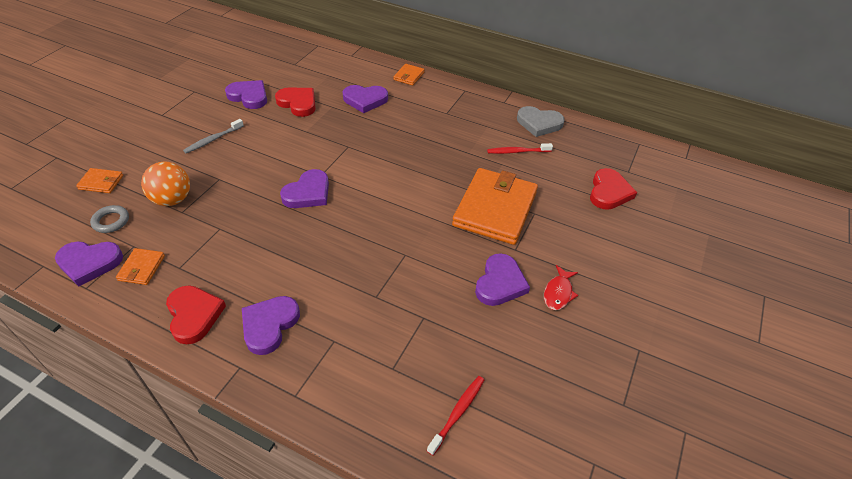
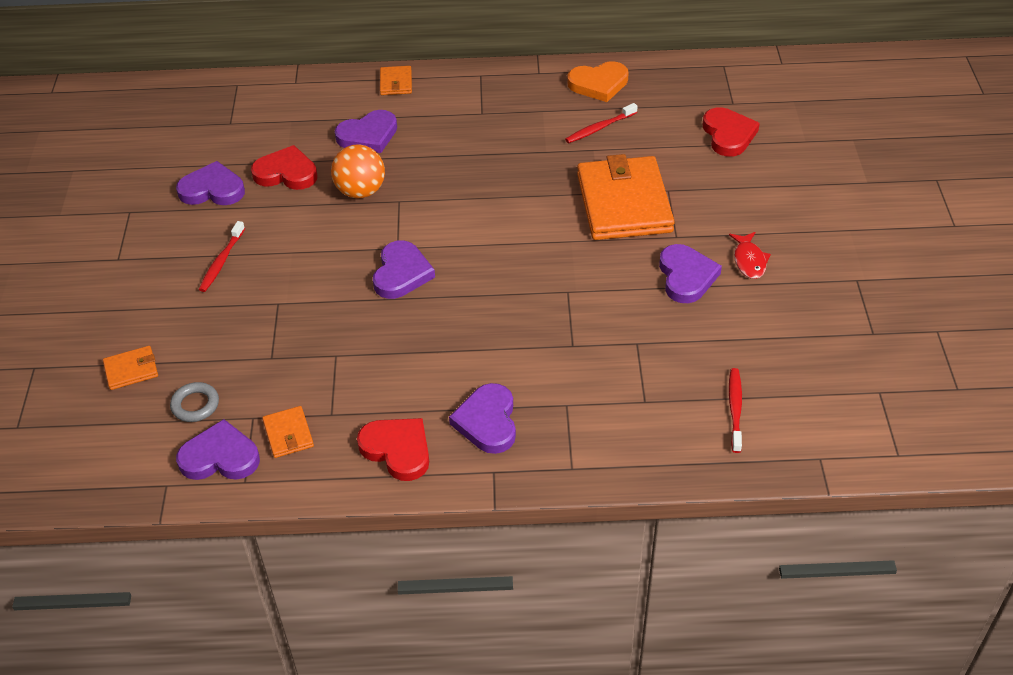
camera: 25 degrees left, 0 degrees up
purple heart [55,241,123,287] -> purple heart turned 150 degrees counterclockwise [176,419,260,480]
orange ball [141,162,190,206] -> orange ball moved to [331,144,385,198]
grey toothbrush [183,119,244,153] -> red toothbrush [199,221,245,292]
grey heart [517,106,565,137] -> orange heart [567,61,629,102]

